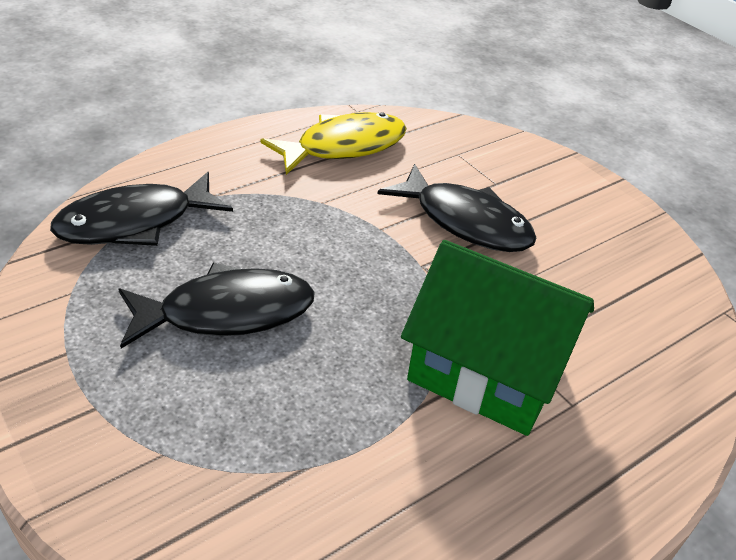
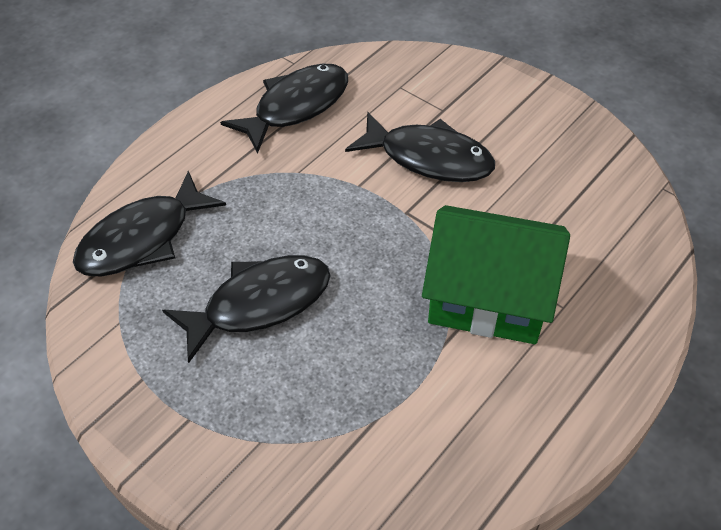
camera: 10 degrees left, 10 degrees up
yellow fish [260,112,407,175] -> black fish [220,63,348,154]

